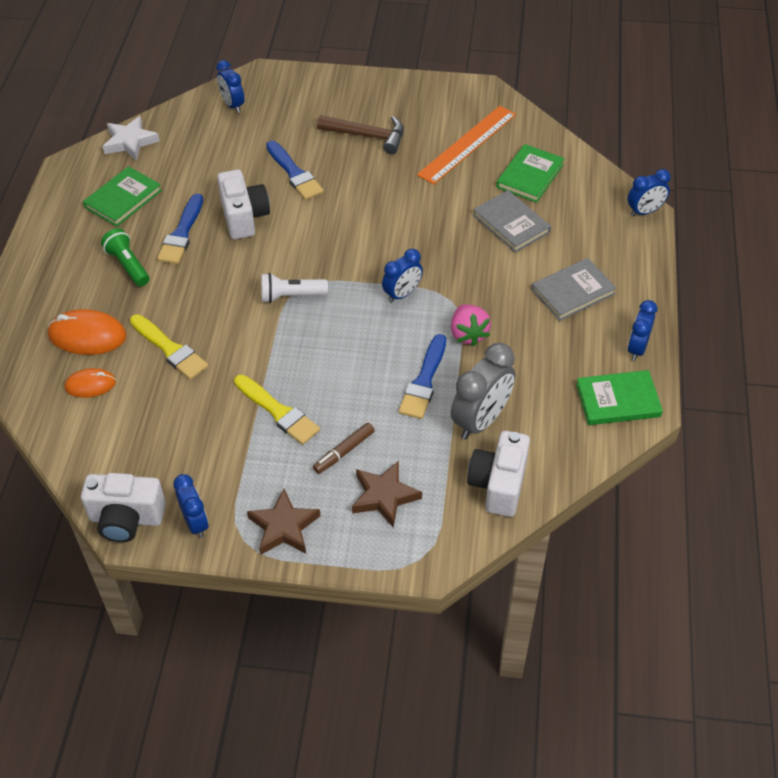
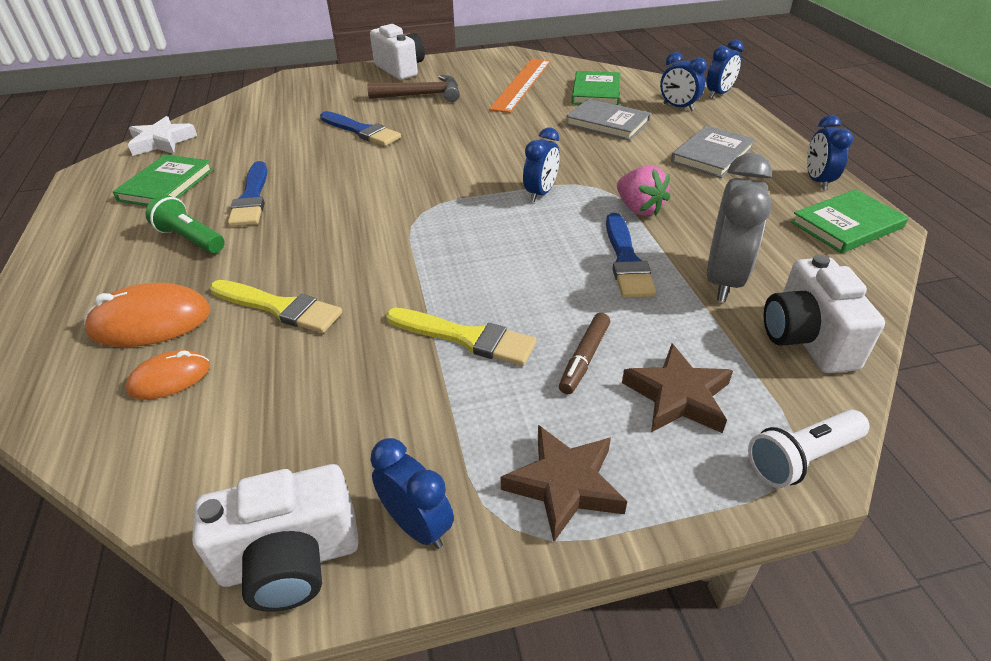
camera: 20 degrees left, 10 degrees down
blue clock [216,60,244,113] -> blue clock moved to [660,52,707,111]
white camera [217,170,270,239] -> white camera moved to [370,24,425,80]
white flashlight [261,273,328,303] -> white flashlight moved to [748,410,870,488]

